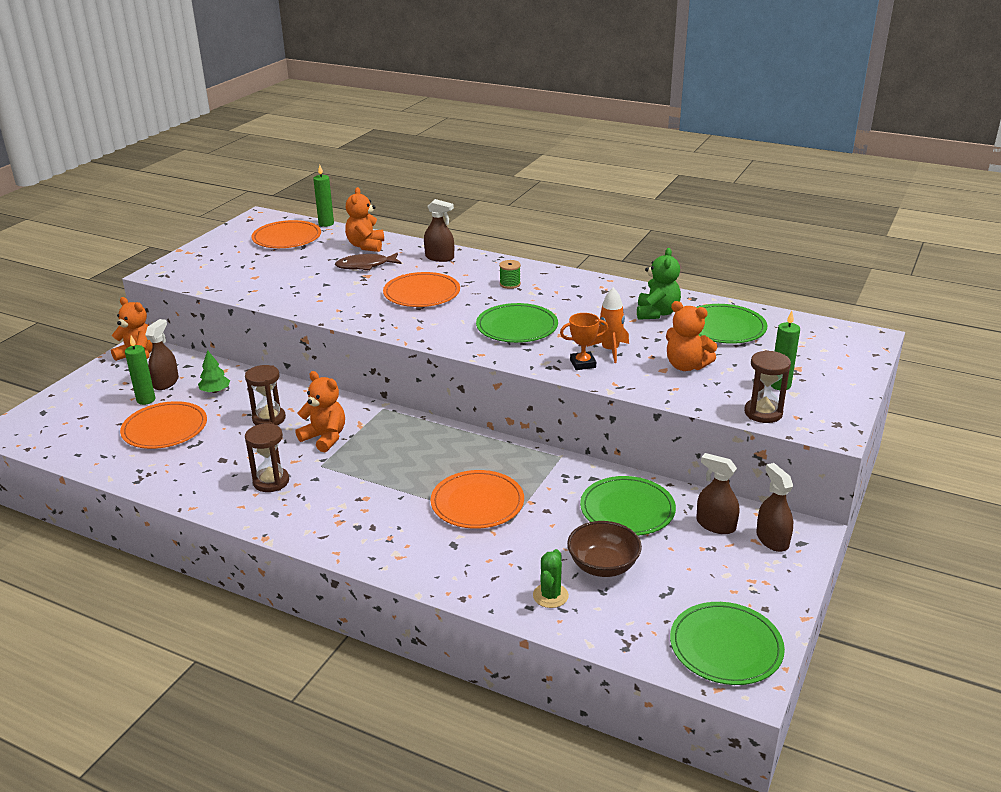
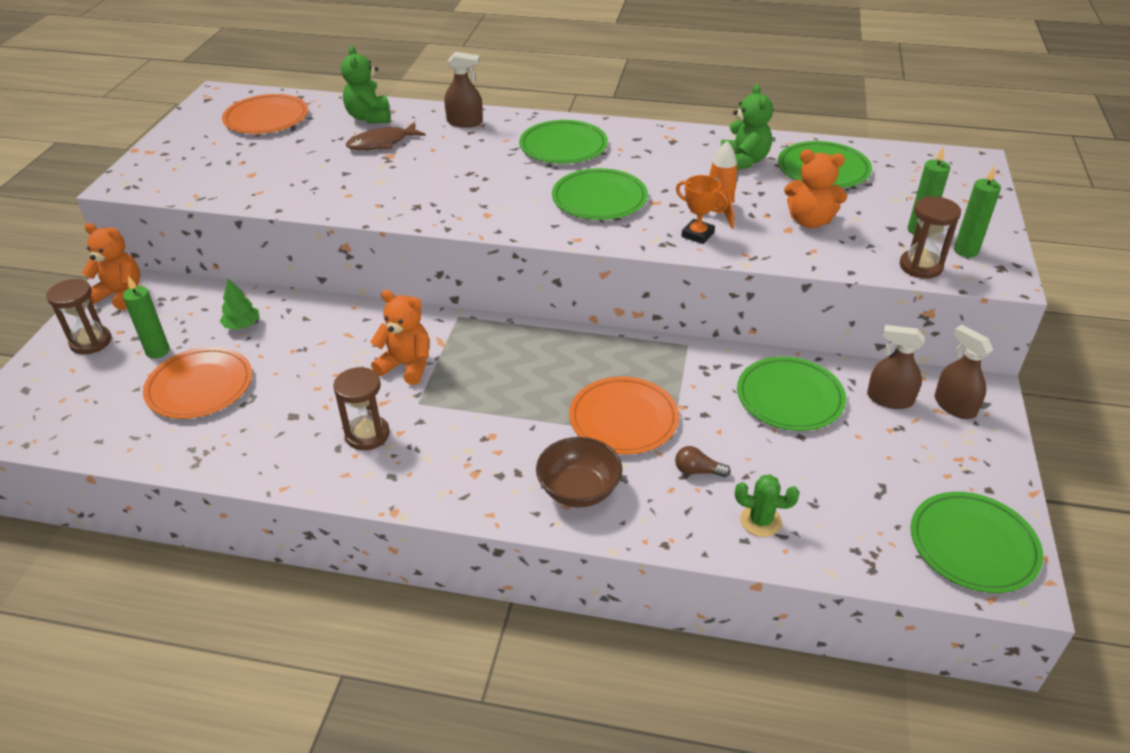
camera: 15 degrees left, 10 degrees up
brown spray bottle [145,319,179,390] -> none
brown hourglass [245,365,286,425] -> brown hourglass moved to [46,279,111,355]
green candle [313,165,334,227] -> green candle moved to [954,165,1001,257]
orange teddy bear [345,187,384,252] -> green teddy bear [341,46,391,123]
orange plate [383,272,460,307] -> none
green spool [499,260,521,289] -> green plate [519,120,608,164]
green cactus [533,549,569,608] -> green cactus turned 75 degrees counterclockwise [735,475,799,537]
orange trophy [560,313,608,370] -> orange trophy turned 60 degrees clockwise [676,175,729,244]
brown bowl [567,521,642,577] -> brown bowl moved to [536,437,623,507]
none -> brown light bulb [675,446,731,477]

